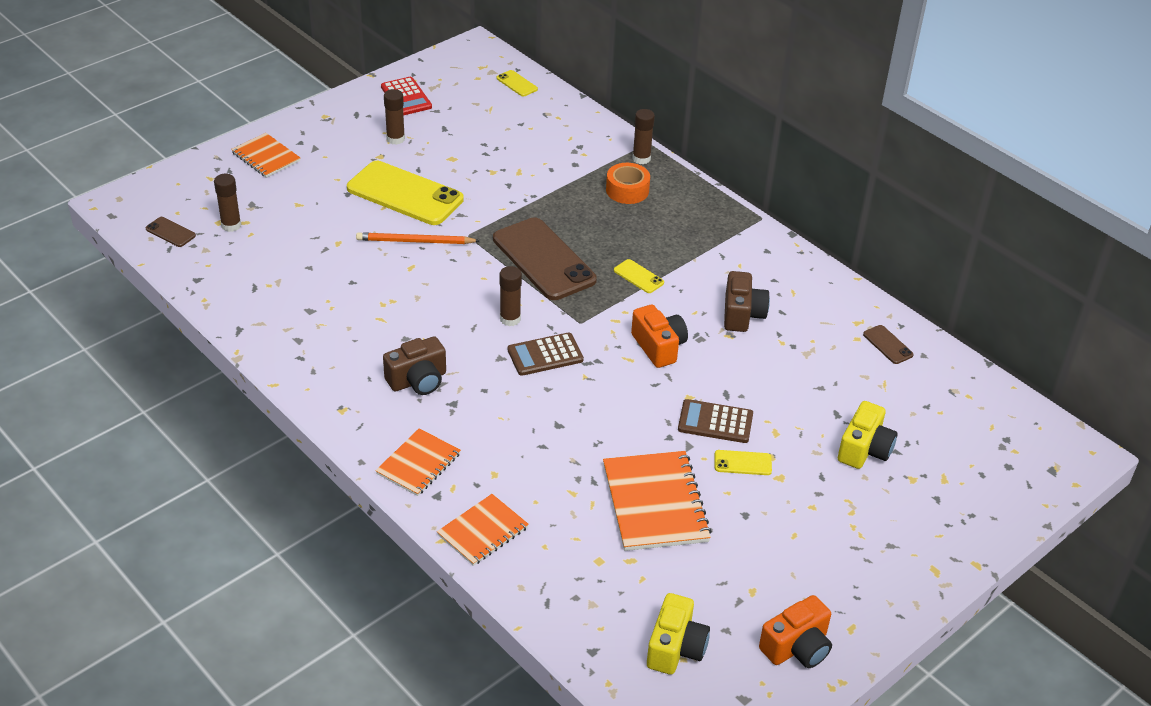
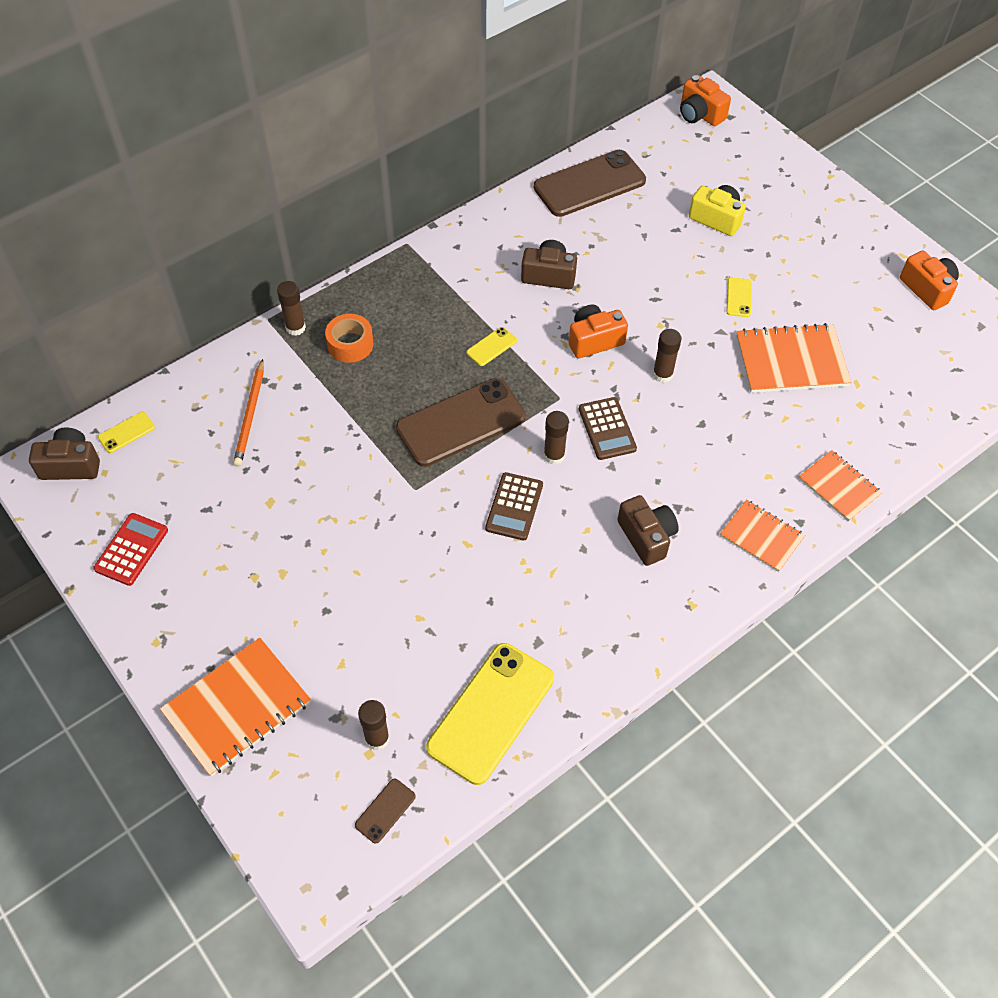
camera: 85 degrees left, 15 degrees up
orange notebook [231,133,300,178] -> orange notebook [160,638,311,777], size x1.60
yellow phone [347,161,464,225] -> yellow phone moved to [426,643,554,785]
orange pencil [356,232,480,244] -> orange pencil moved to [233,359,264,467]
red calculator [381,77,432,116] -> red calculator turned 45 degrees counterclockwise [93,513,168,586]
brown glue stick [384,89,405,145] -> brown glue stick moved to [653,329,681,383]
yellow camera [647,593,710,675] -> none
brown calculator [678,399,753,443] -> brown calculator moved to [485,472,543,541]
brown phone [863,325,914,364] -> brown phone [534,150,646,217], size x2.35
none -> brown camera [29,427,100,480]
none -> orange camera [680,75,731,126]

